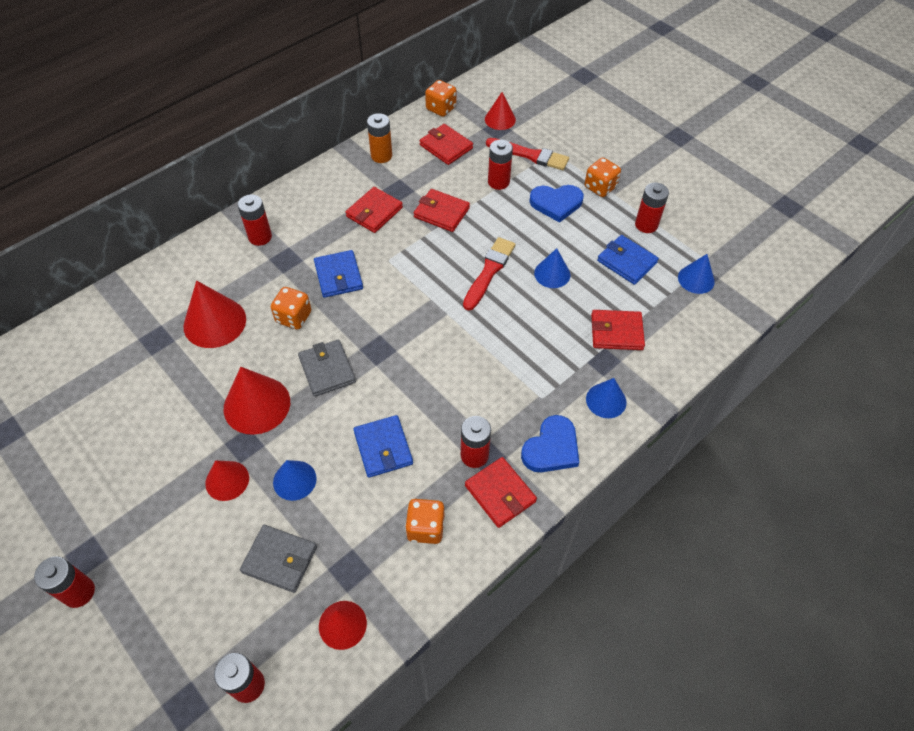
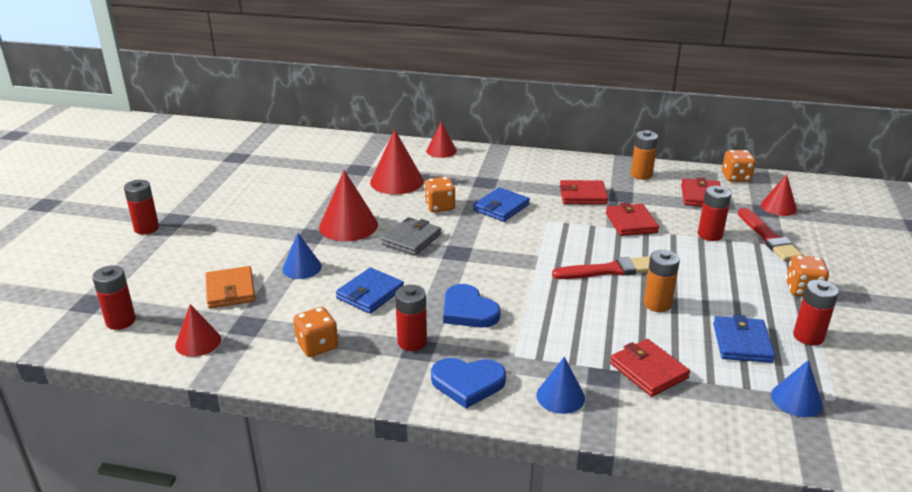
camera: 55 degrees right, 25 degrees down
red cone [205,460,249,501] -> red cone moved to [426,121,457,158]
red battery [238,195,272,246] -> none
grey wallet [240,525,317,593] -> orange wallet [206,266,255,308]
red wallet [465,457,537,528] -> none
blue heart [529,185,584,223] -> blue heart moved to [443,284,500,328]
blue cone [534,248,570,288] -> orange battery [644,250,680,312]

